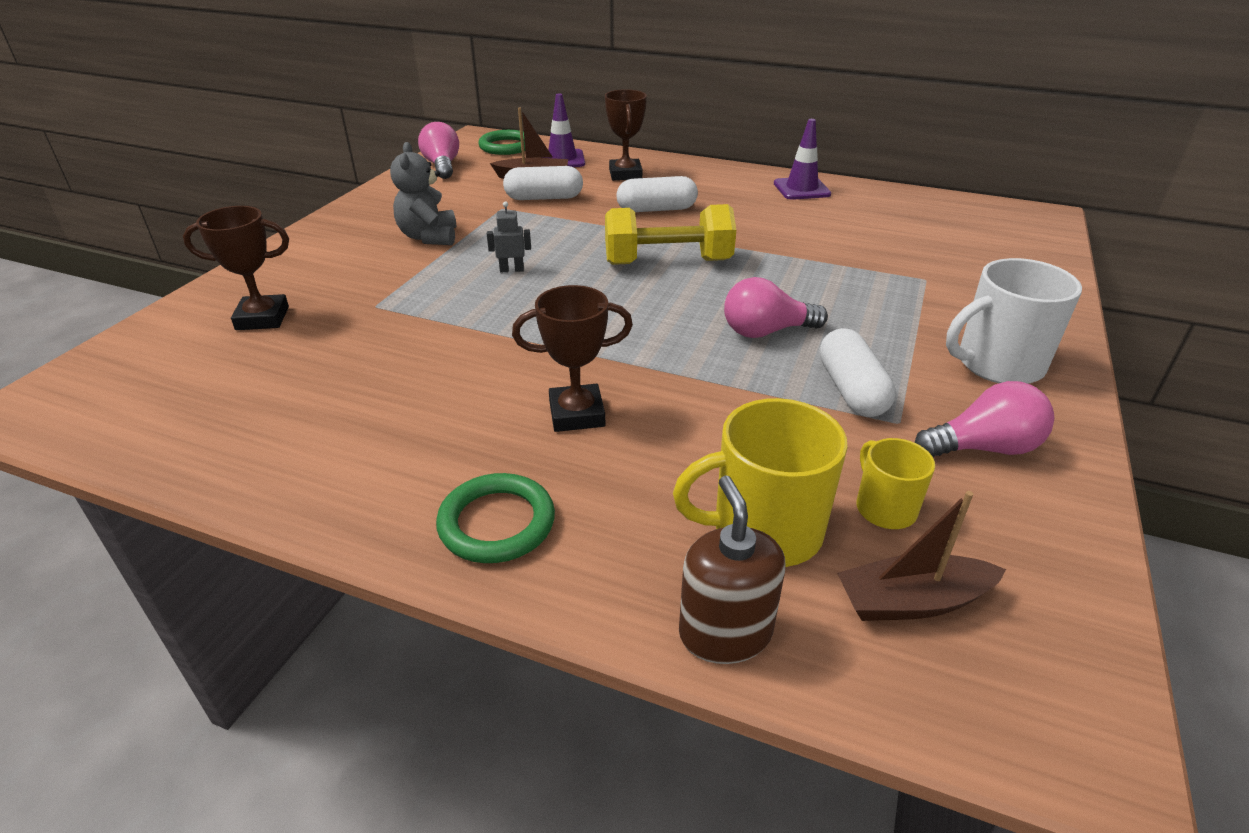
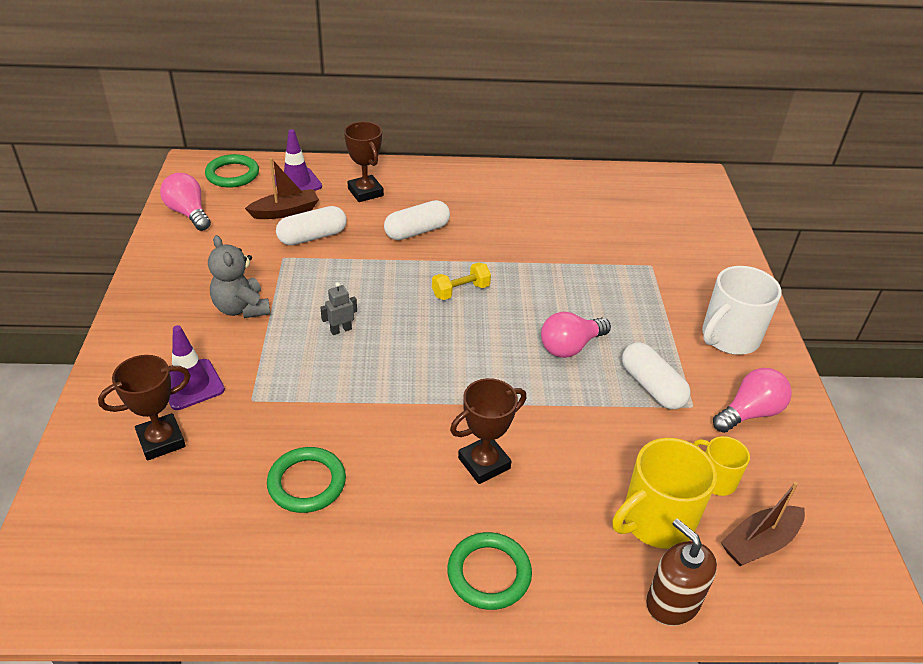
camera: 25 degrees left, 5 degrees up
yellow dumbbell [605,204,736,265] -> yellow dumbbell [432,263,491,300], size x0.55
purple traffic cone [774,119,831,200] -> purple traffic cone moved to [169,325,225,410]
none -> green ring [267,447,346,513]

